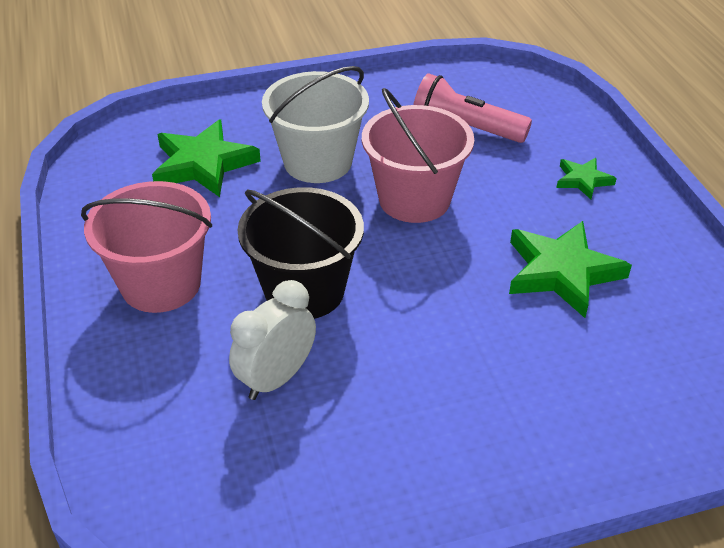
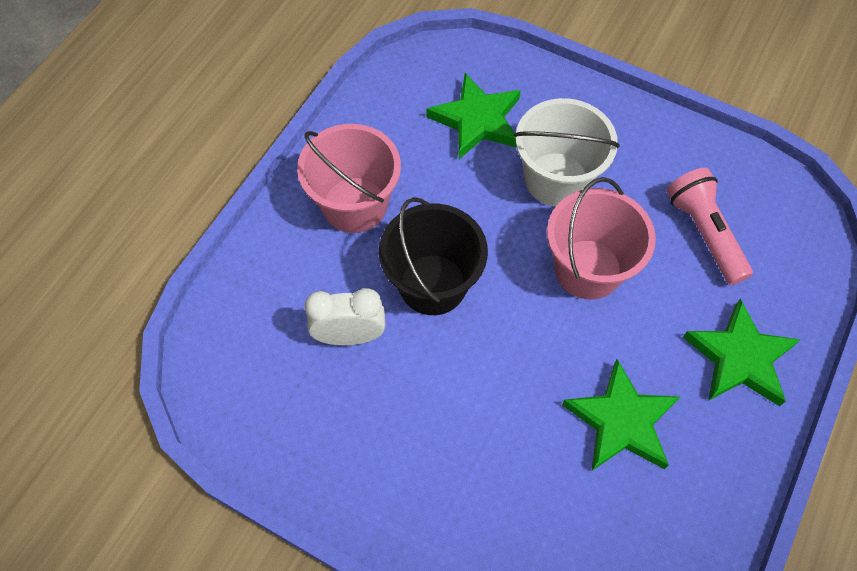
camera: 45 degrees right, 20 degrees up
green star [556,158,617,200] -> green star [683,299,801,406], size x1.87

